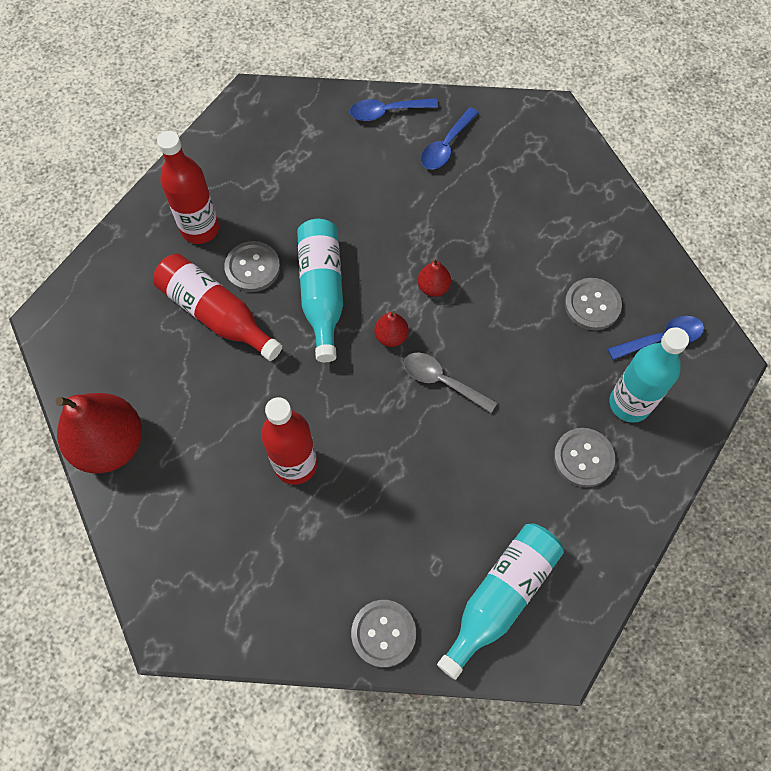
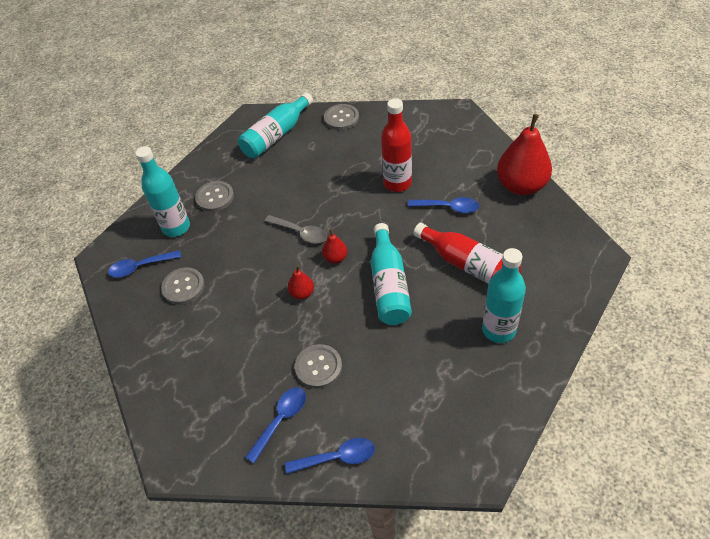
camera: 175 degrees left, 15 degrees down
red bottle [157,131,219,244] -> turquoise bottle [482,248,526,343]
grey button [224,241,280,292] -> grey button moved to [295,344,342,389]
none -> blue spoon [408,197,479,213]

